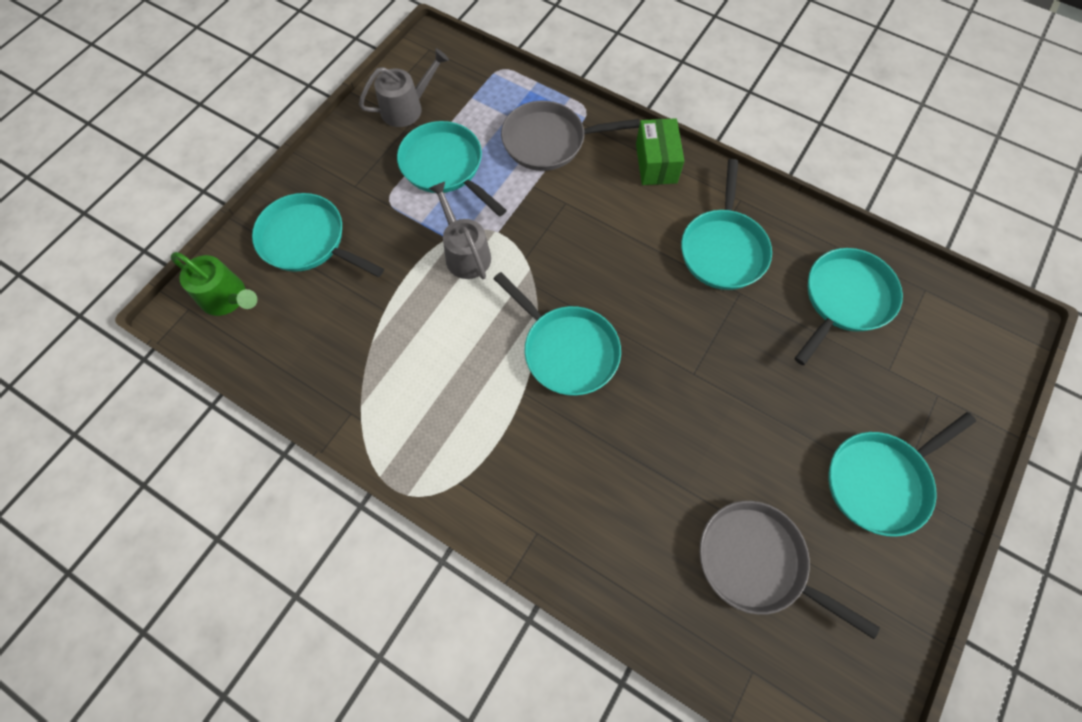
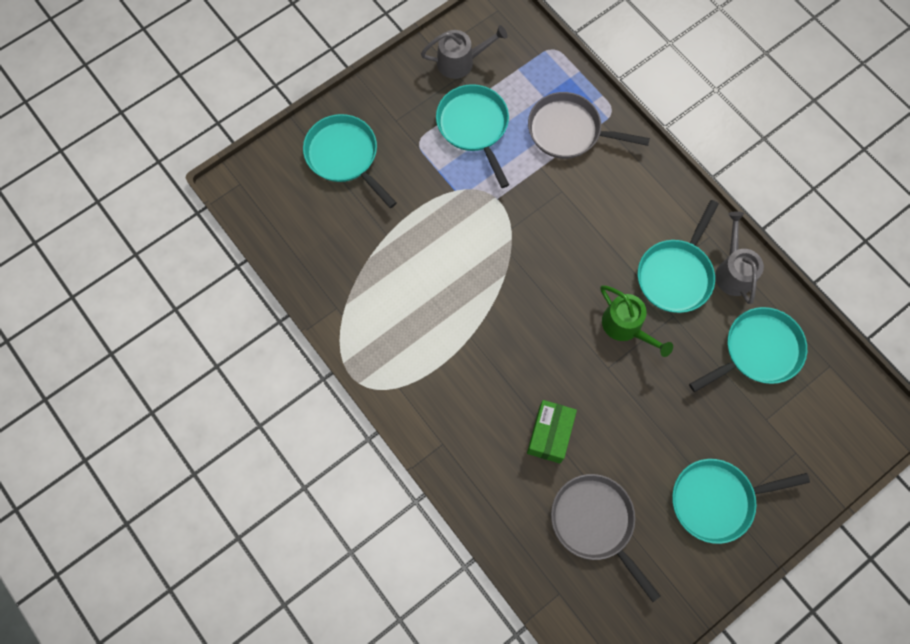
camera: 20 degrees right, 5 degrees up
green watering can [171,252,257,316] -> green watering can moved to [601,286,673,357]
grey watering can [429,182,491,279] -> grey watering can moved to [715,211,764,304]
turquoise pan [493,272,621,396] -> none
green box [636,118,684,185] -> green box moved to [527,400,577,463]

